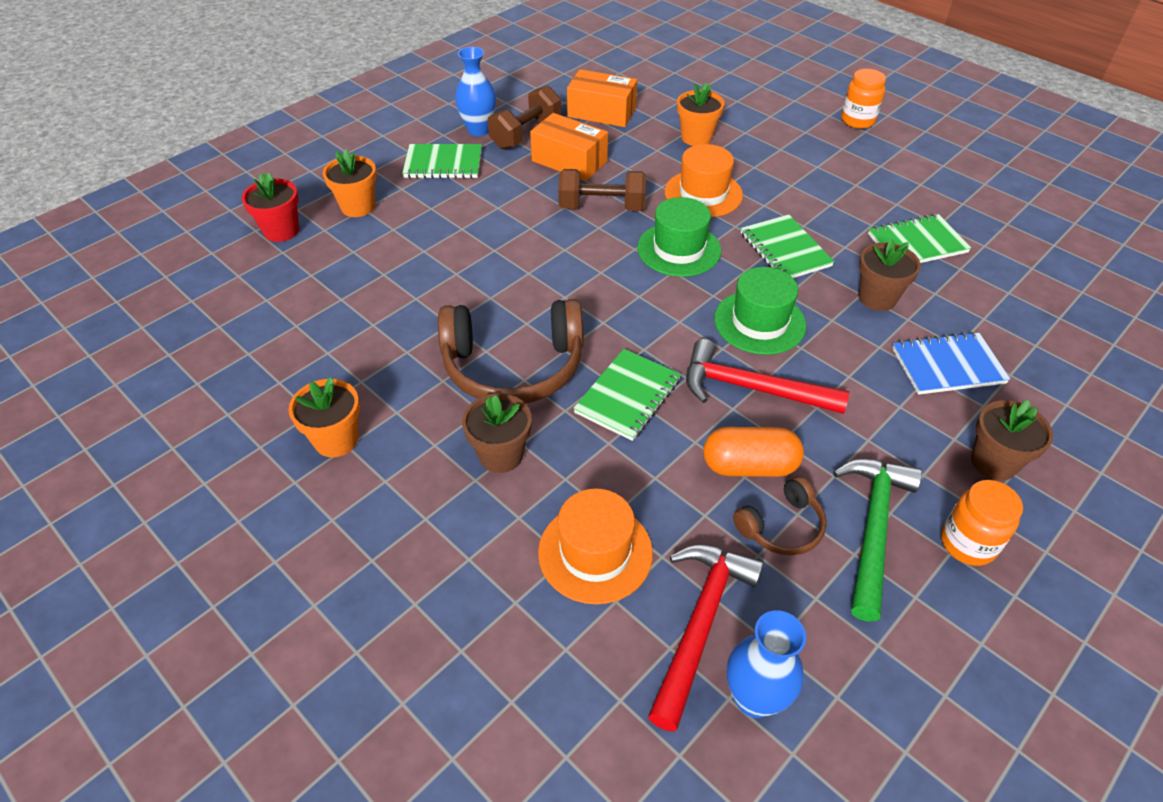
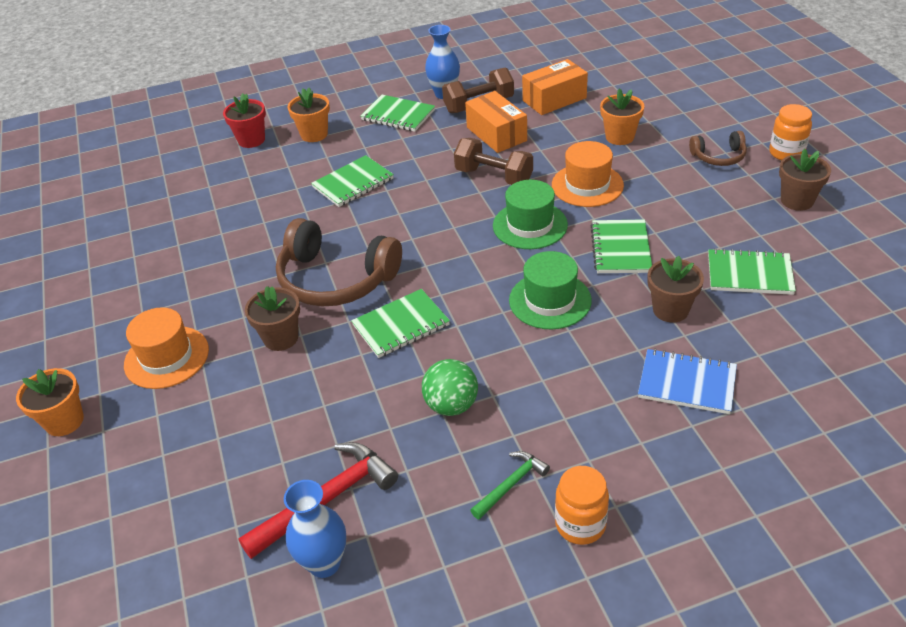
camera: 30 degrees right, 5 degrees down
orange flower pot [288,377,360,457] -> orange flower pot moved to [16,368,84,436]
orange hat [538,488,653,604] -> orange hat moved to [124,307,209,389]
orange box [567,69,637,127] -> orange box turned 75 degrees counterclockwise [522,59,588,115]
red hammer [686,339,850,414] -> none
orange capsule [703,427,804,477] -> green ball [422,359,478,416]
brown headphones [733,476,827,555] -> brown headphones moved to [689,131,747,166]
green hammer [833,459,922,622] -> green hammer [470,451,550,520], size x0.57
brown flower pot [971,400,1053,481] -> brown flower pot moved to [779,149,831,211]
none -> green notebook [311,155,394,207]

